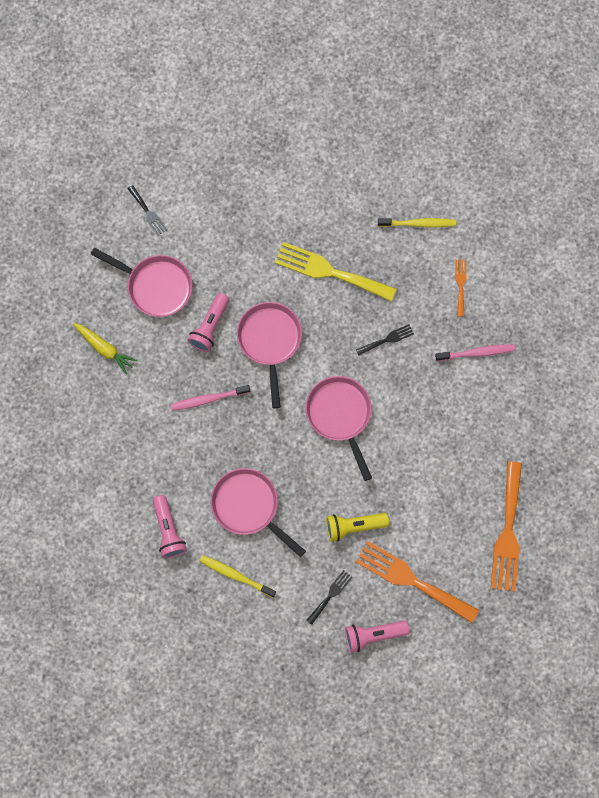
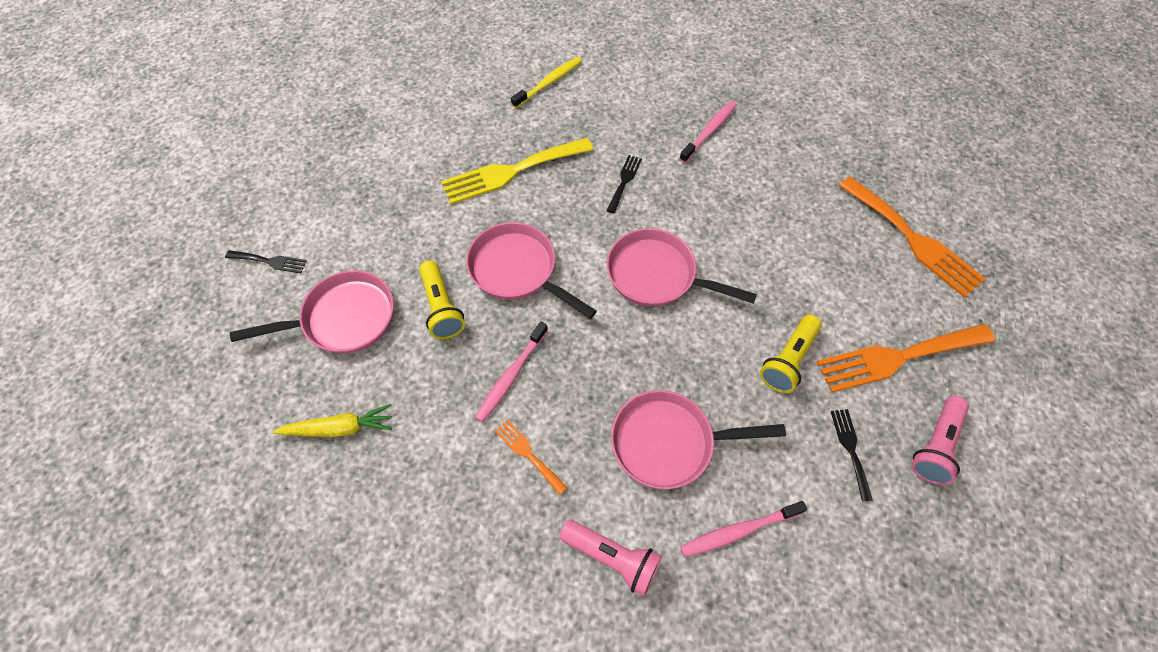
camera: 45 degrees left, 15 degrees down
pink flashlight [187,293,229,352] -> yellow flashlight [419,261,465,339]
yellow toothbrush [199,555,276,597] -> pink toothbrush [680,501,807,557]
orange fork [455,259,467,317] -> orange fork moved to [495,419,568,495]

